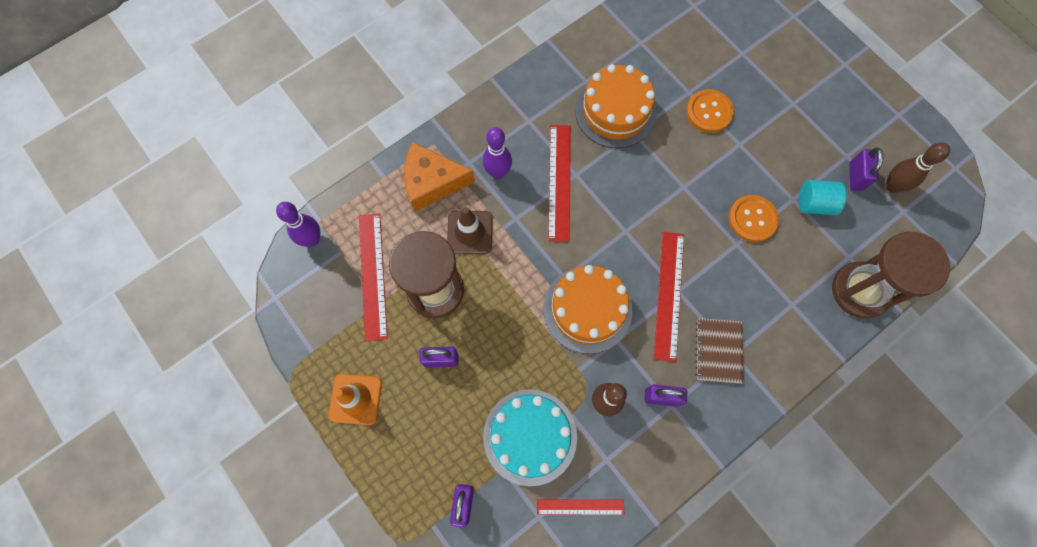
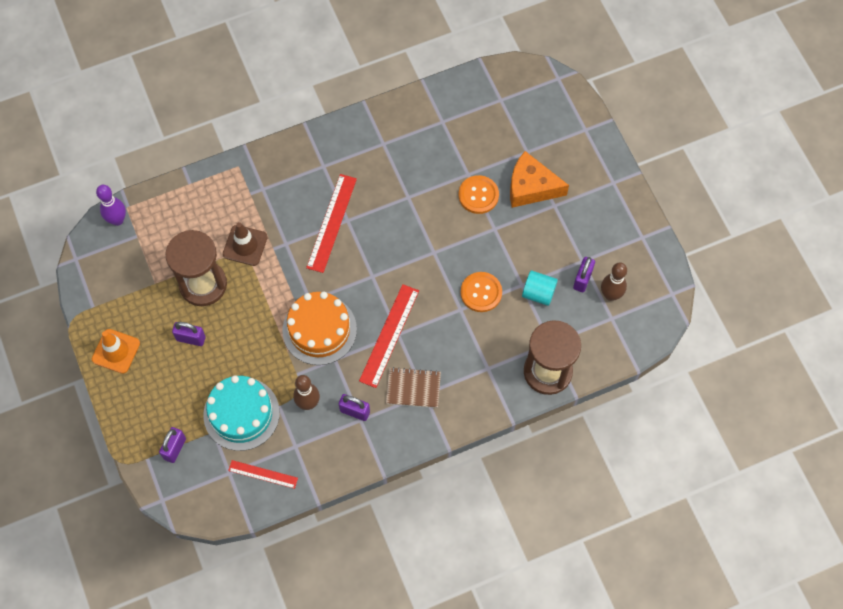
camera: 15 degrees right, 5 degrees down
red ruler [359,213,388,342] -> none
orange cheese [404,142,475,212] -> orange cheese moved to [510,151,569,208]
purple bowling pin [483,127,512,179] -> none
orange cake [575,64,657,148] -> none
brown notebook [695,318,743,384] -> brown notebook turned 75 degrees clockwise [386,367,441,408]

